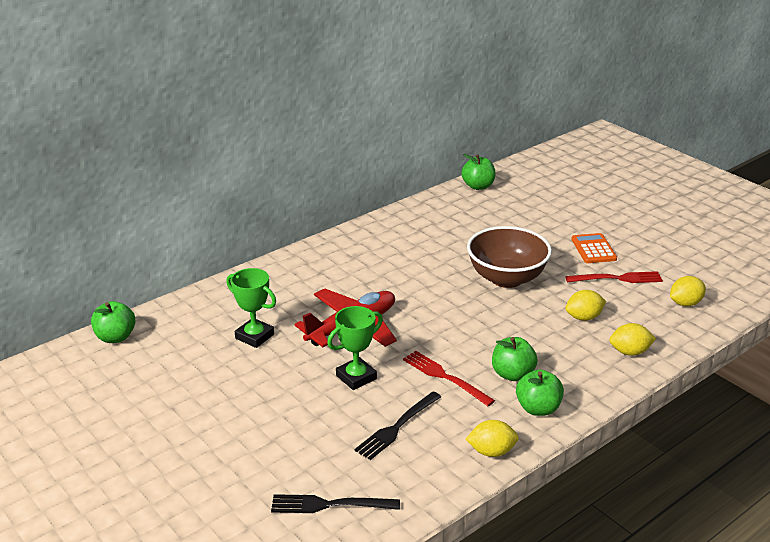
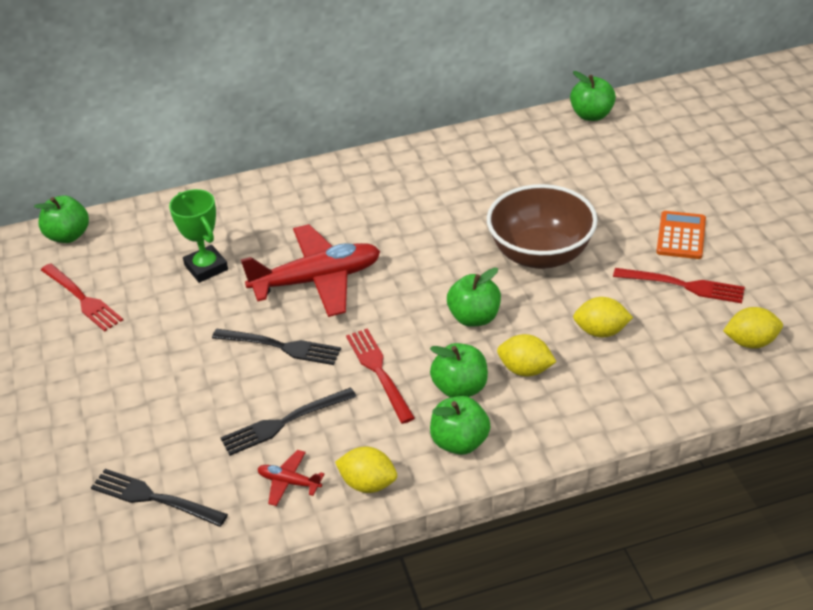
camera: 25 degrees right, 10 degrees up
green trophy [327,306,383,390] -> black fork [212,329,341,365]
yellow lemon [609,323,656,356] -> yellow lemon moved to [497,334,557,376]
none -> red fork [41,263,123,332]
none -> red plane [258,450,324,506]
none -> green apple [447,267,501,327]

